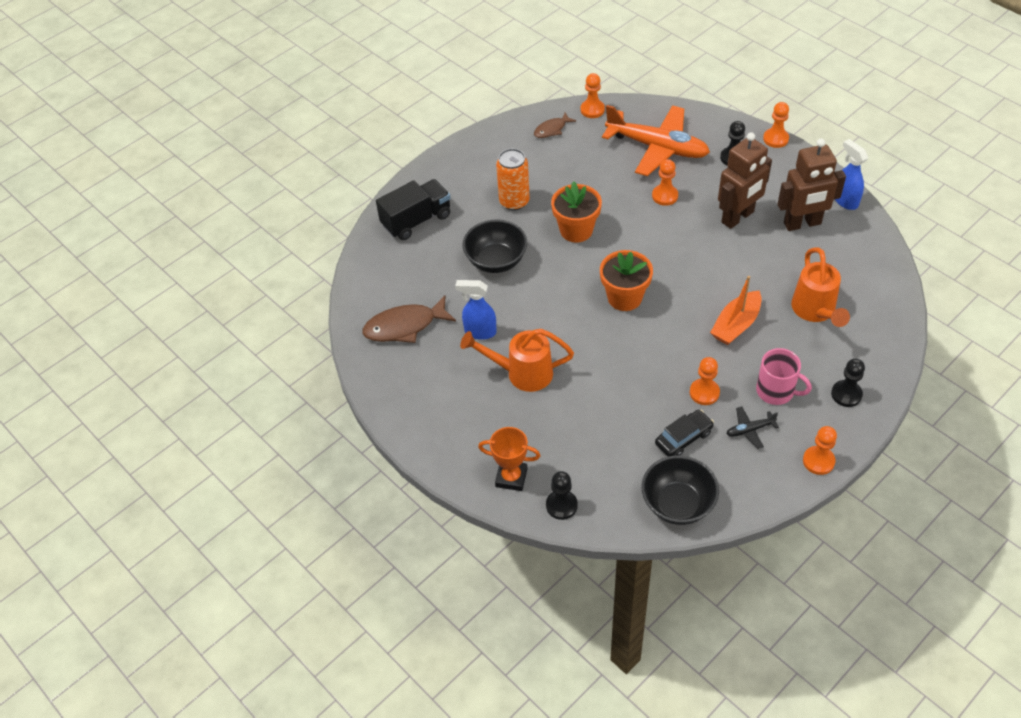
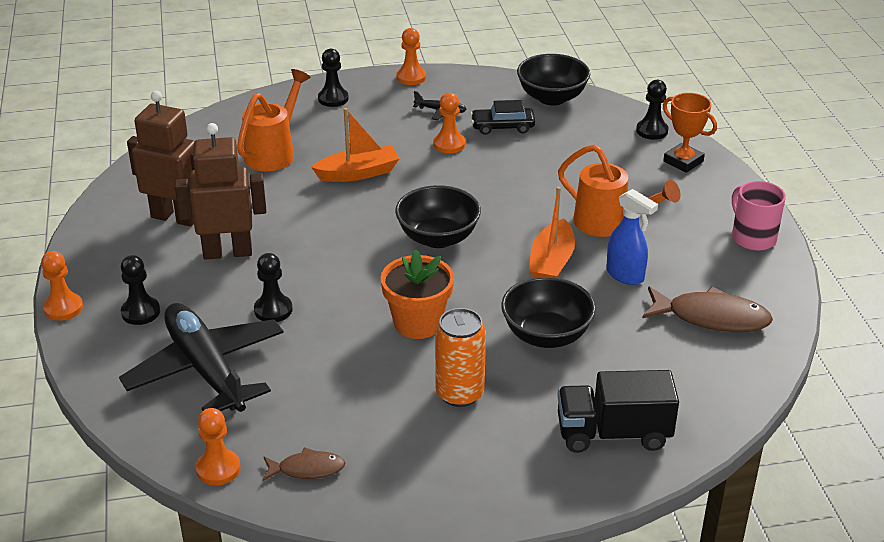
camera: 150 degrees left, 15 degrees down
orange flower pot [600,250,653,311] -> black bowl [395,185,481,248]
orange plane [602,105,710,176] -> black plane [119,303,284,412]
orange pawn [652,159,678,206] -> black pawn [254,253,293,322]
pink mug [756,348,812,405] -> pink mug moved to [732,181,786,251]
blue spray bottle [835,139,868,210] -> none
none -> orange boat [529,186,575,278]

